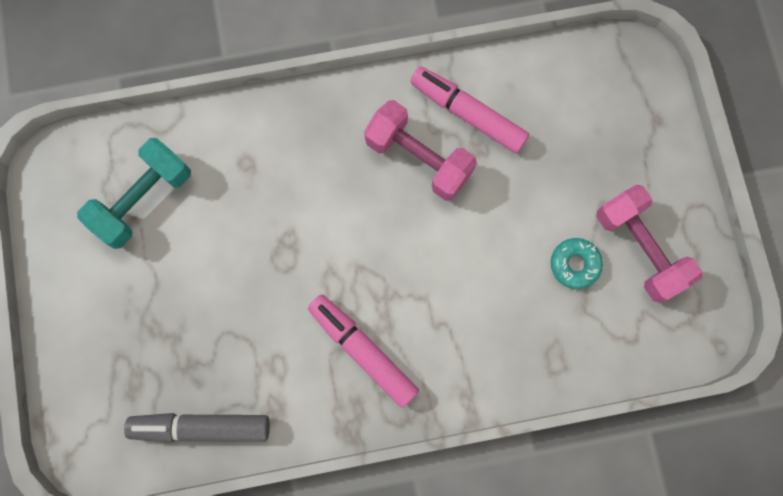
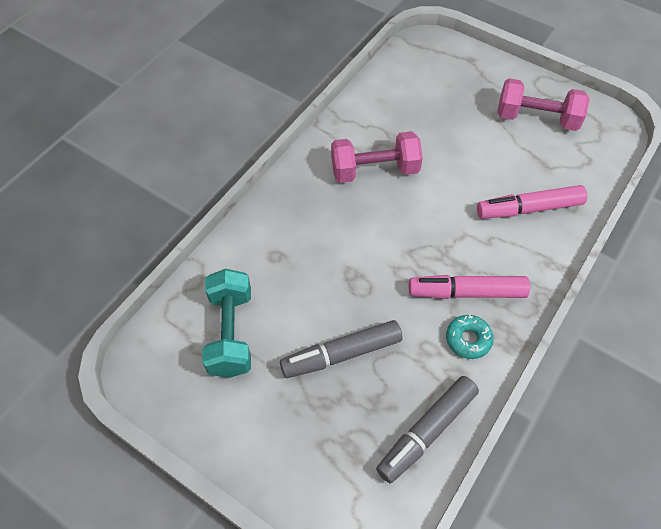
camera: 45 degrees left, 20 degrees down
pink marker [410,66,529,154] -> pink marker moved to [477,185,587,219]
turquoise donut [551,238,603,289] -> turquoise donut moved to [446,315,494,359]
none -> grey marker [280,320,403,378]

